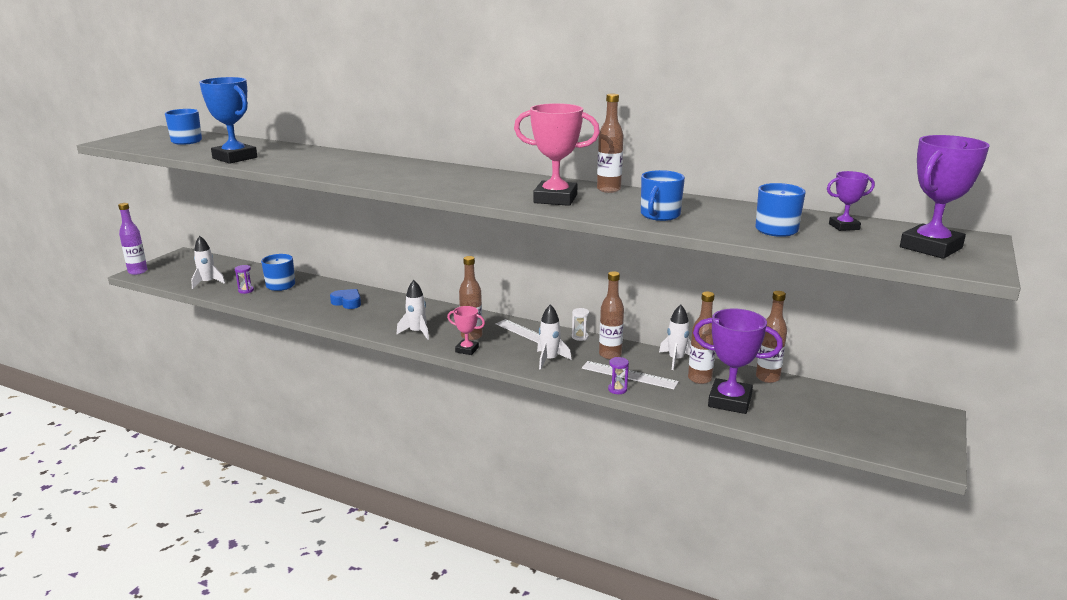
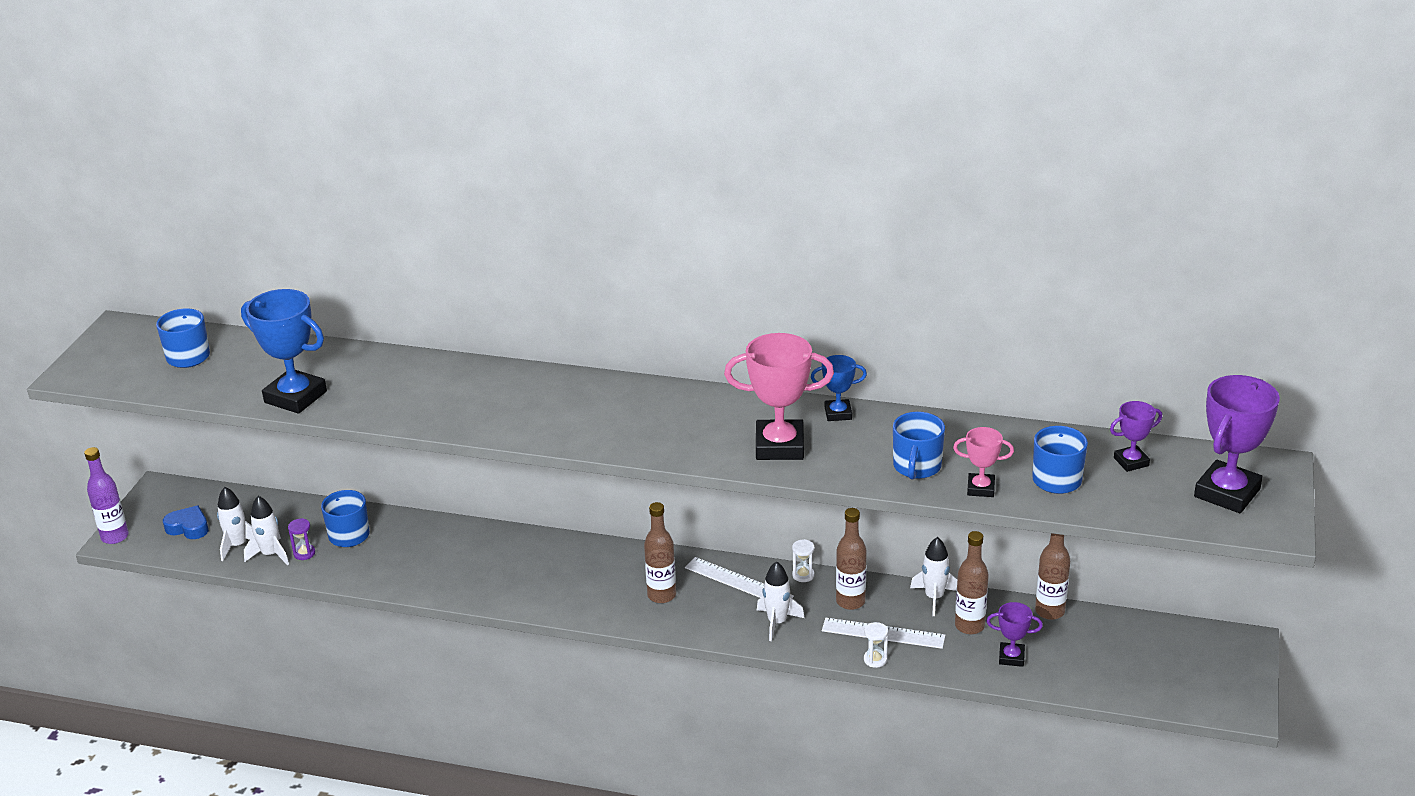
camera: 10 degrees left, 10 degrees up
blue heart [330,289,361,309] -> blue heart moved to [163,505,209,539]
white rocket [397,280,429,340] -> white rocket moved to [244,496,289,565]
pink trophy [447,306,485,355] -> pink trophy moved to [953,427,1014,497]
brown bottle [597,94,624,193] -> blue trophy [811,355,867,421]
purple hourglass [608,357,629,394] -> white hourglass [864,622,888,668]
purple trophy [693,309,783,414] -> purple trophy [986,602,1043,667], size x0.53

